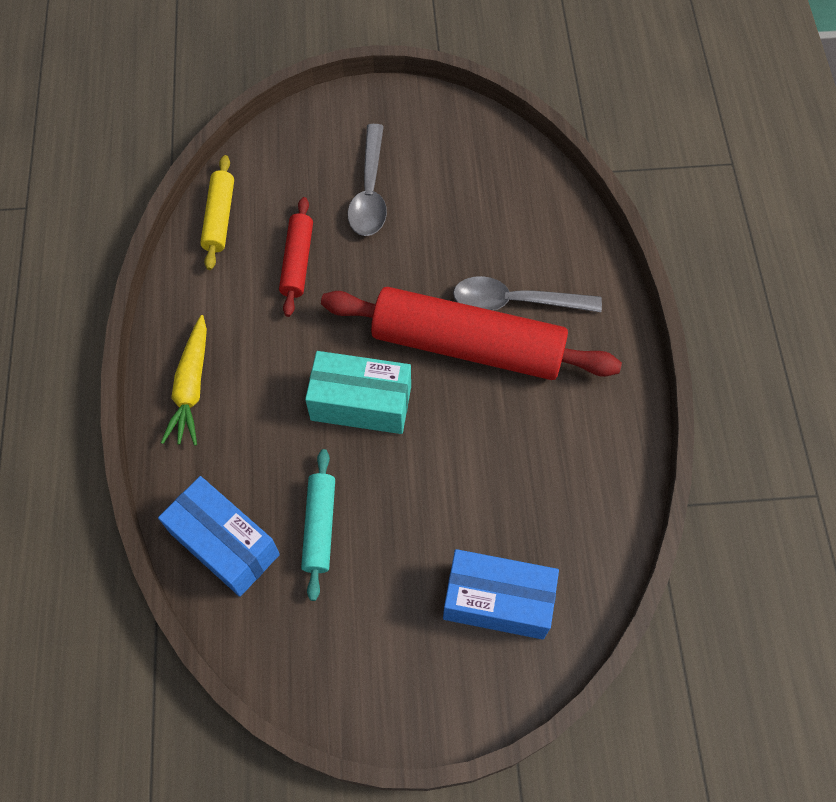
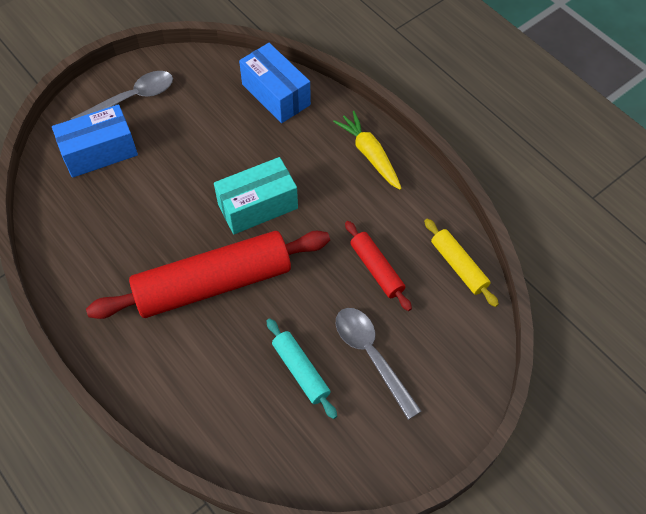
camera: 145 degrees right, 5 degrees down
blue box [158,476,280,597] -> blue box turned 45 degrees clockwise [239,43,311,123]
turquoise rolling pin [301,449,335,601] -> turquoise rolling pin moved to [267,318,337,419]
grey spoon [453,276,602,312] -> grey spoon moved to [71,71,173,120]

